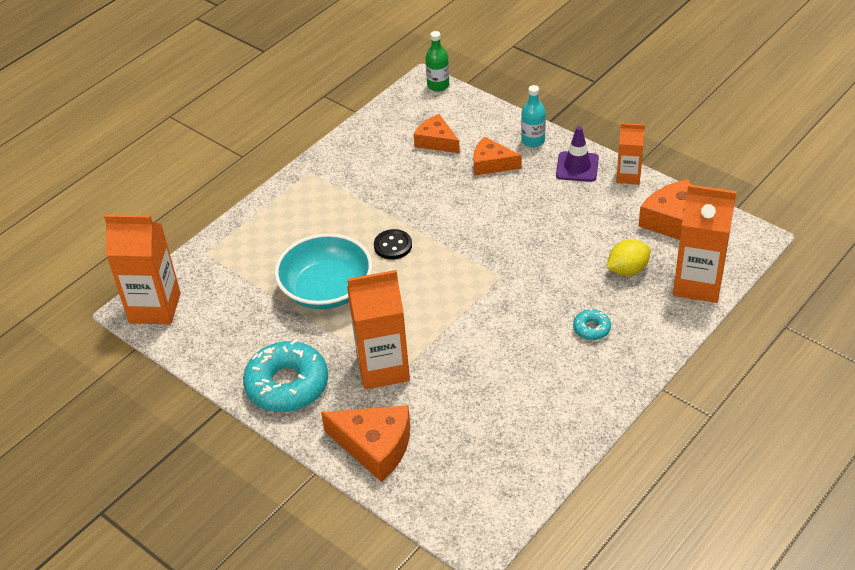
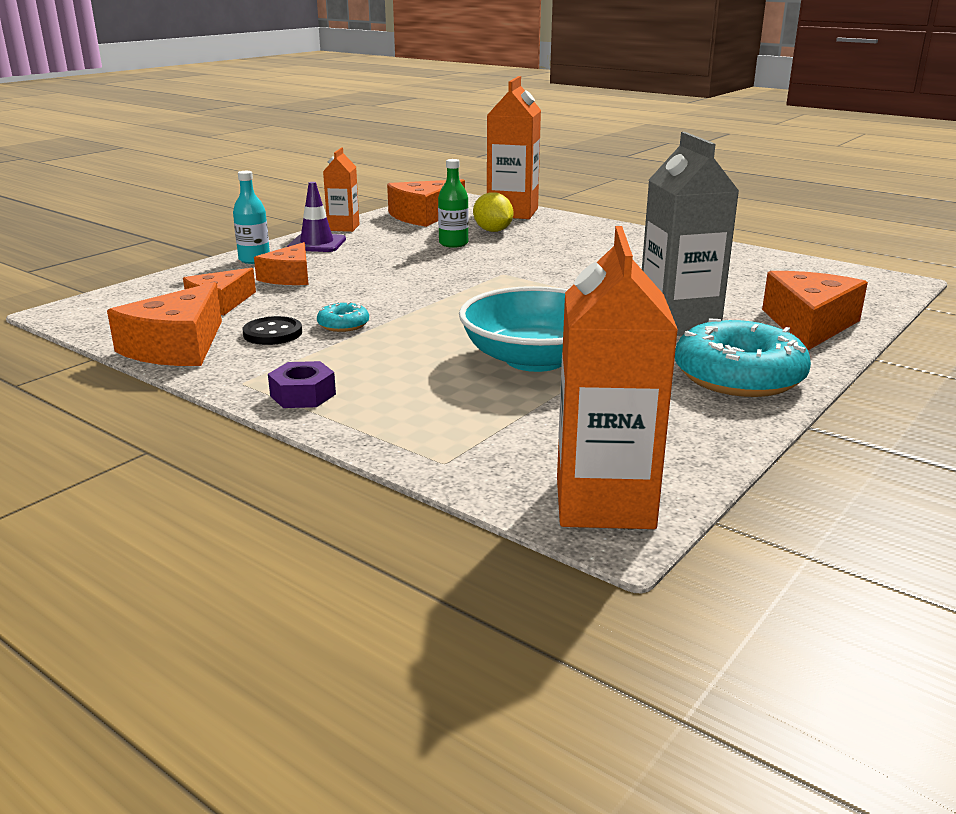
camera: 95 degrees left, 20 degrees down
orange carton [347,270,410,390] -> grey carton [642,132,739,336]
black button [374,229,412,260] -> black button moved to [242,316,302,345]
green bottle [425,31,449,92] -> green bottle moved to [438,159,469,248]
turquoise donut [573,309,611,340] -> turquoise donut moved to [317,302,369,332]
none -> orange cheese [107,282,222,366]
none -> purple nut [268,361,336,408]

